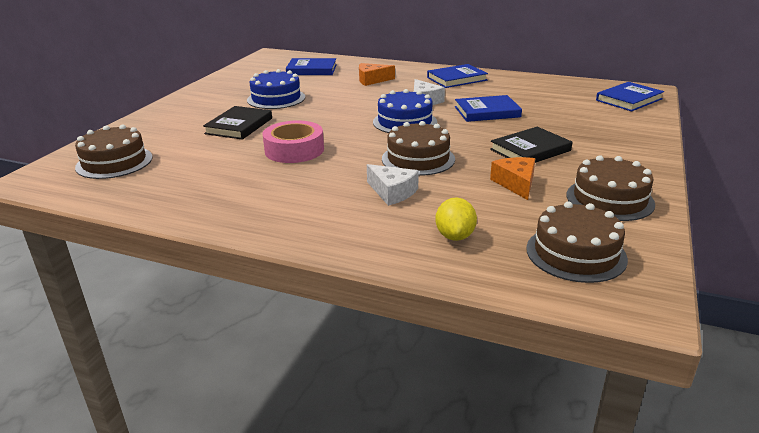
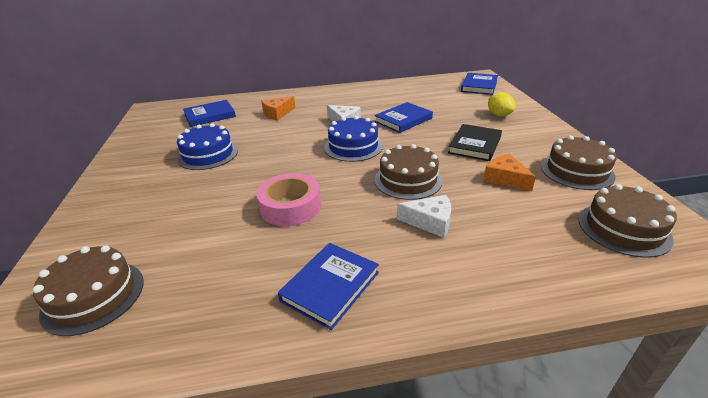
camera: 30 degrees left, 5 degrees up
black book [203,106,272,140] -> none
blue book [427,64,488,88] -> blue book moved to [278,243,379,330]
yellow lemon [435,197,477,241] -> yellow lemon moved to [488,92,515,116]

